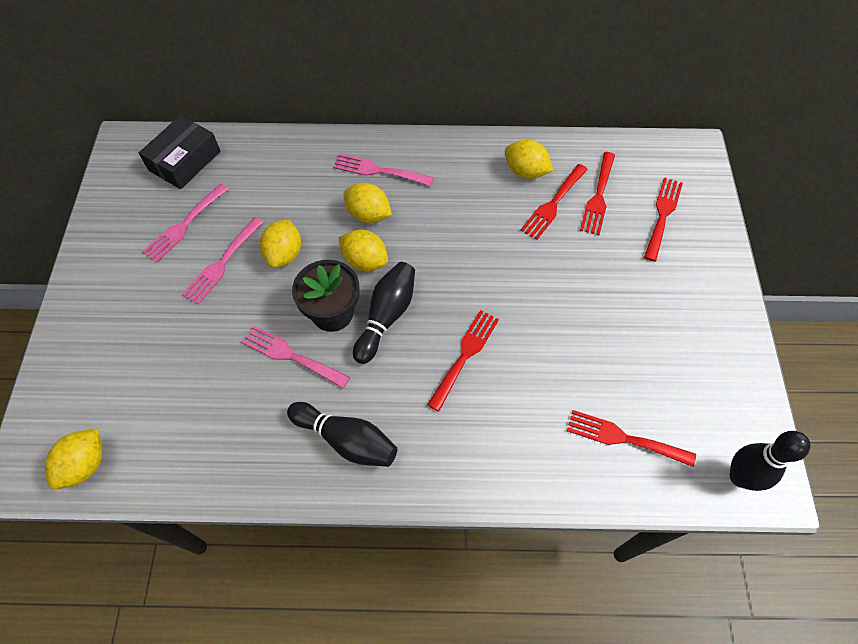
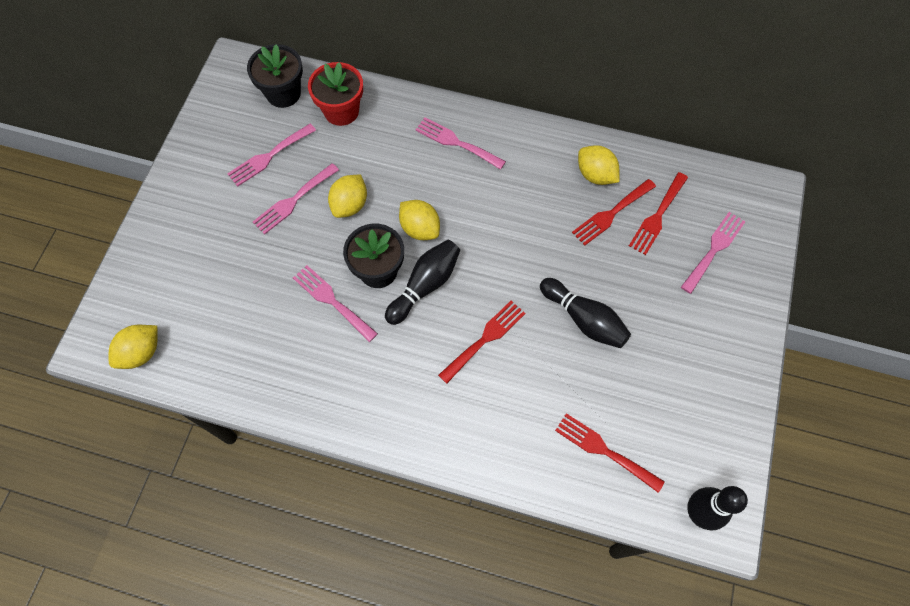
camera: 15 degrees right, 5 degrees up
black box [139,115,220,189] -> black flower pot [247,44,303,108]
black bowling pin [287,402,397,467] -> black bowling pin moved to [540,278,631,348]
yellow lemon [343,183,392,223] -> none
red fork [644,177,683,262] -> pink fork [681,212,746,294]
none -> red flower pot [308,62,363,126]

